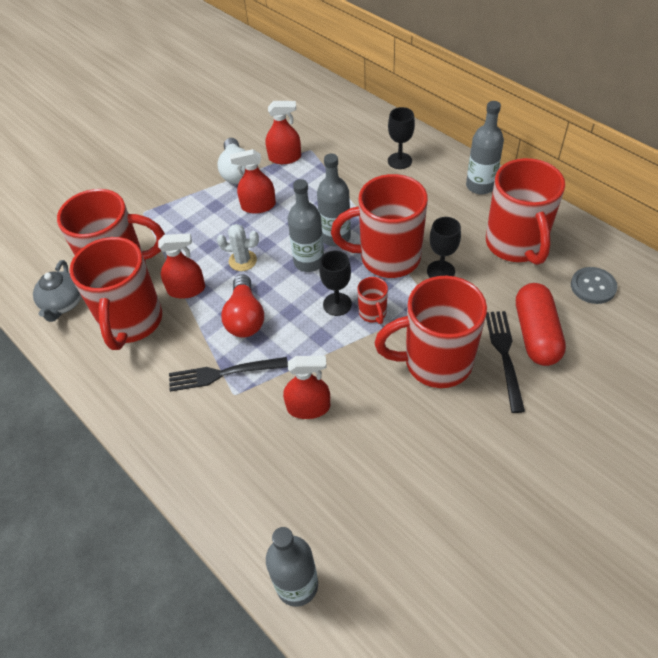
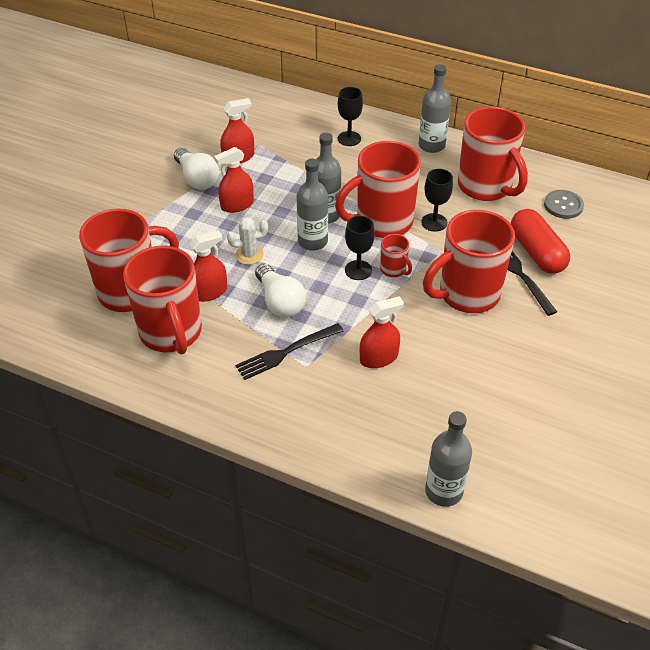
camera: 25 degrees left, 5 degrees down
grey teapot [33,260,82,322] -> none
red light bulb [221,274,264,338] -> white light bulb [255,264,306,317]

